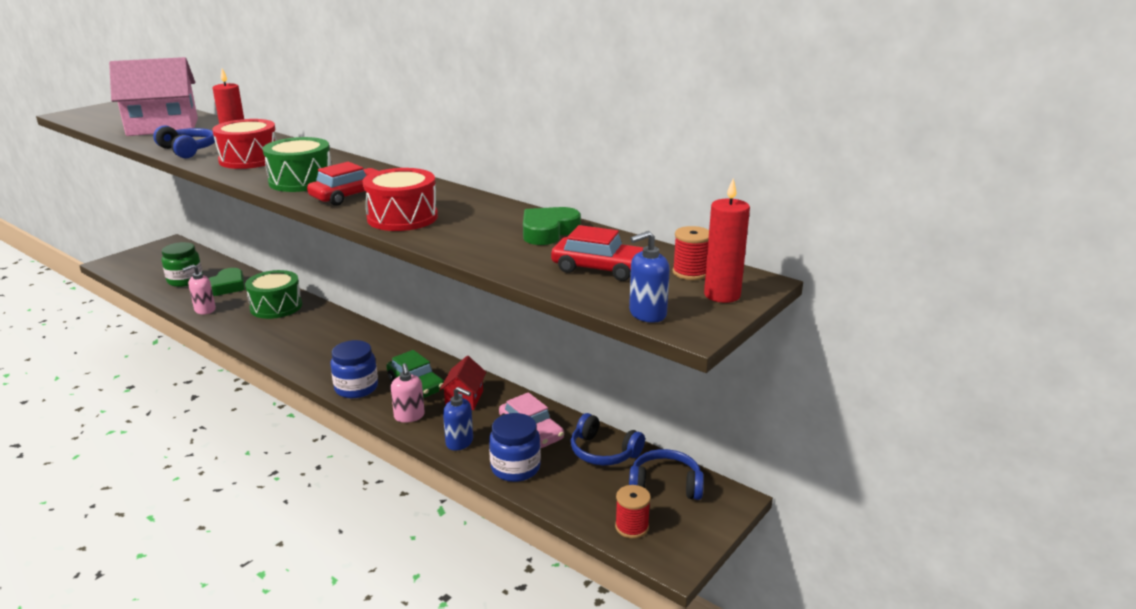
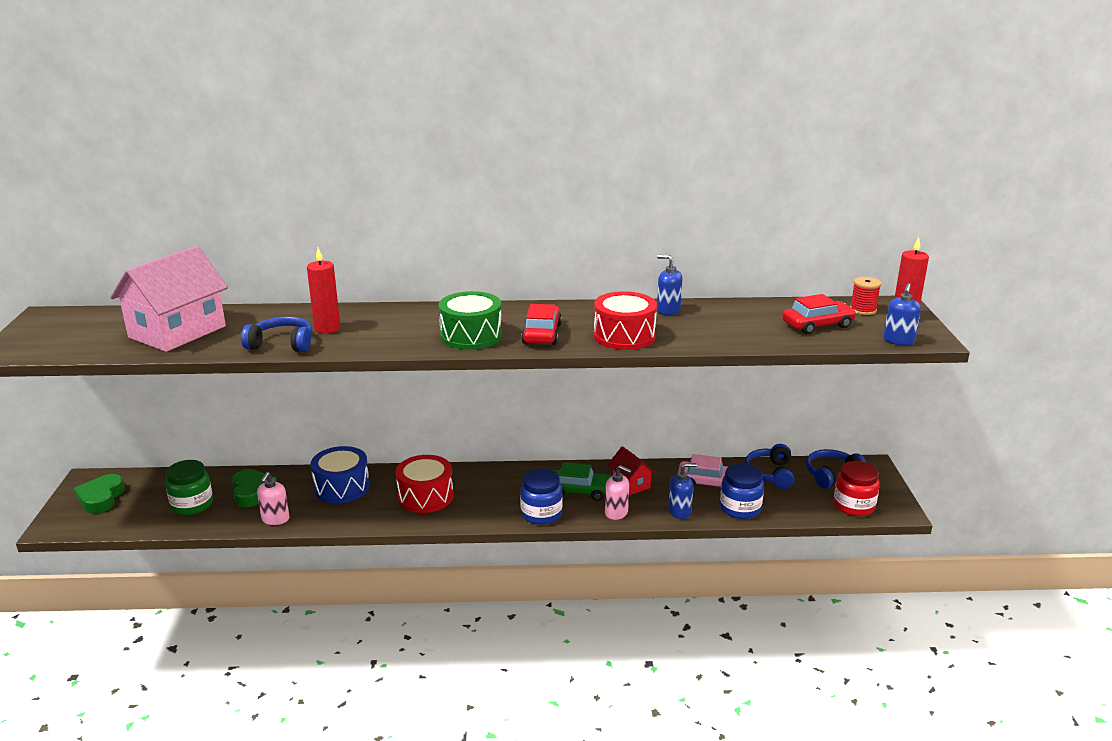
camera: 40 degrees left, 0 degrees up
red drum [212,119,277,169] -> red drum moved to [395,455,454,513]
green drum [245,270,302,319] -> blue drum [311,446,370,503]
green heart [523,207,581,245] -> green heart moved to [74,474,125,514]
blue headphones [571,413,645,465] -> blue headphones turned 105 degrees clockwise [744,444,795,489]
red spool [615,485,651,538] -> red jar [834,461,880,516]
none -> blue soap dispenser [657,255,682,315]

